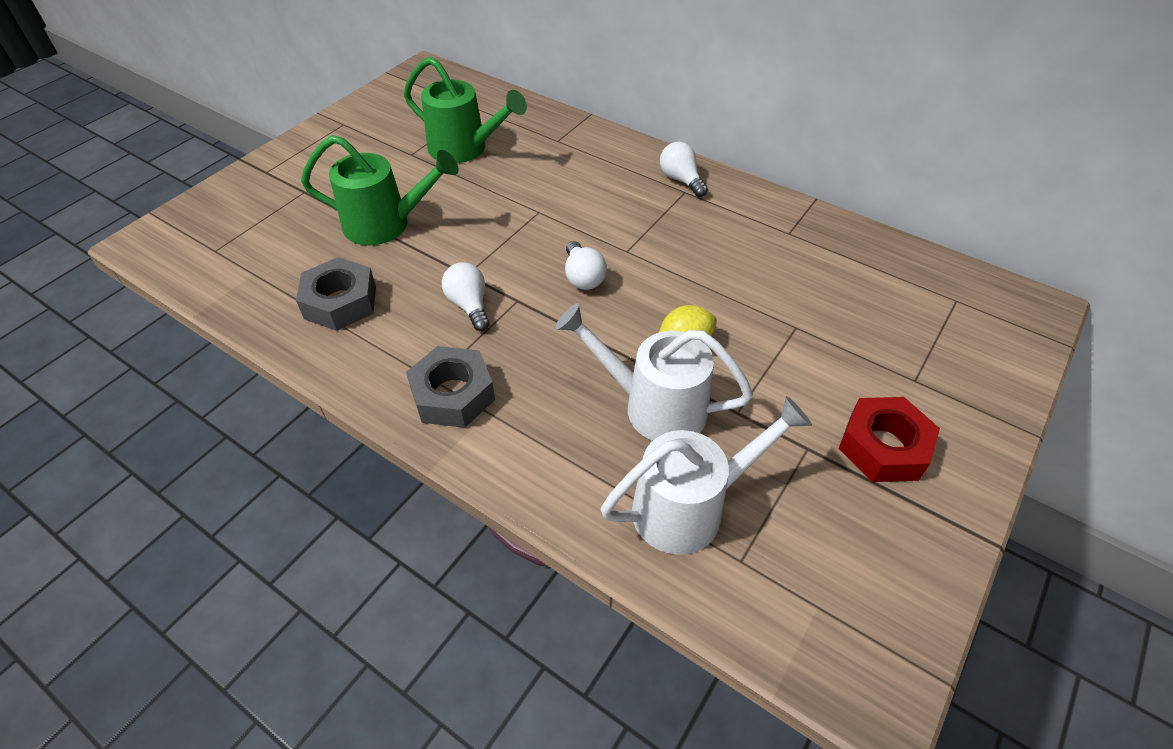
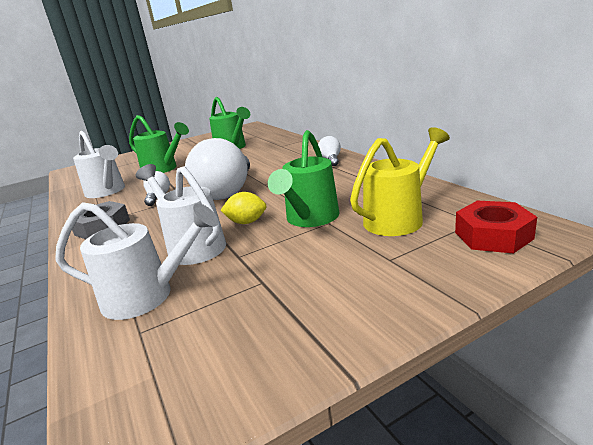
camera: 30 degrees right, 25 degrees down
grey nut [296,257,376,331] -> white watering can [73,131,125,198]
white light bulb [565,241,607,290] -> white light bulb [185,138,250,200], size x2.23
red nut [839,397,940,482] -> red nut moved to [455,201,537,254]
none -> green watering can [268,130,339,227]
none -> yellow watering can [350,127,450,236]

